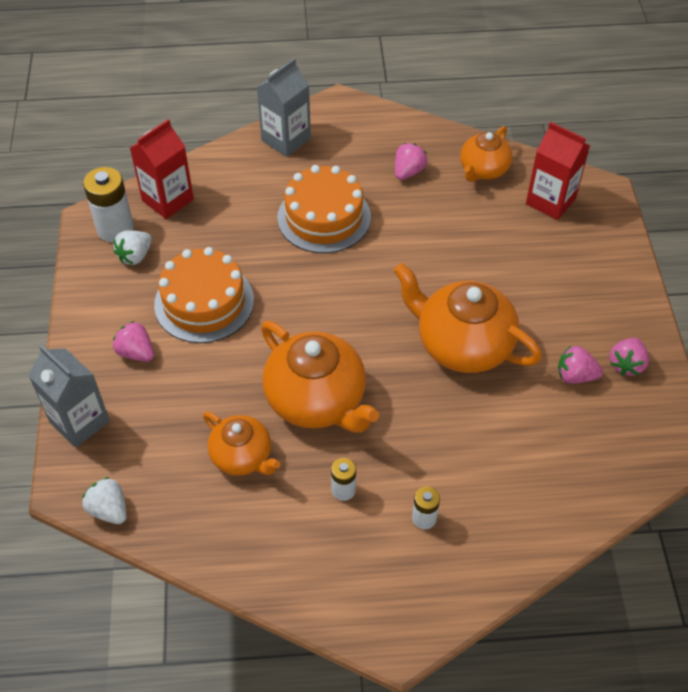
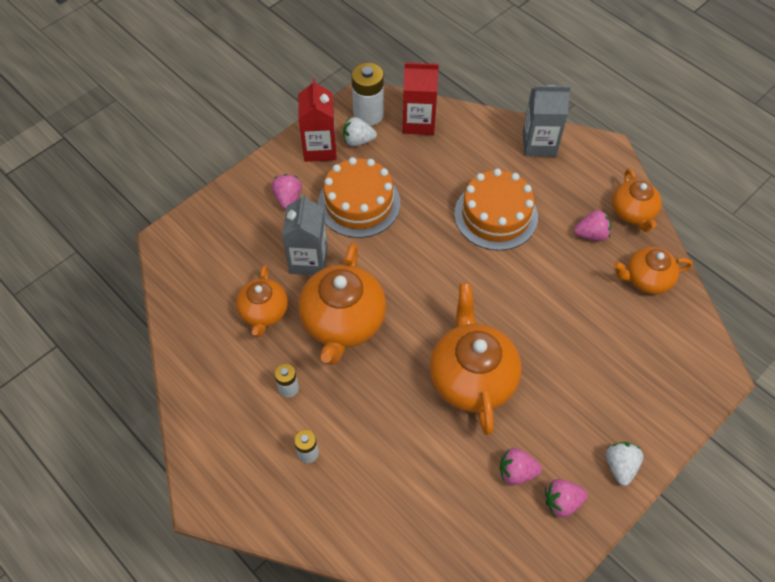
camera: 50 degrees right, 5 degrees up
grey carton [28,345,110,448] -> grey carton moved to [282,193,328,275]
white strawberry [82,477,127,524] -> white strawberry moved to [606,442,643,486]
red carton [526,122,590,220] -> red carton moved to [298,78,337,162]
pink strawberry [558,346,603,384] -> pink strawberry turned 60 degrees counterclockwise [500,448,542,485]
none -> orange teapot [612,169,662,232]

